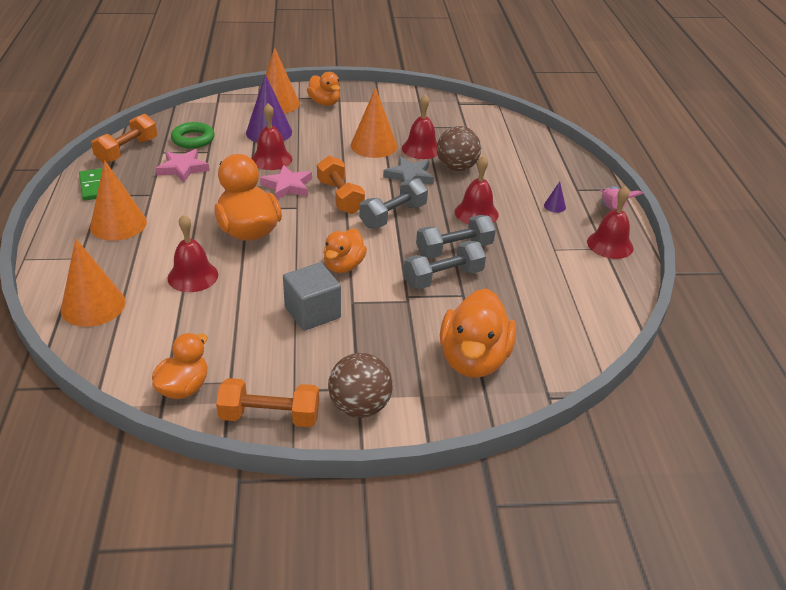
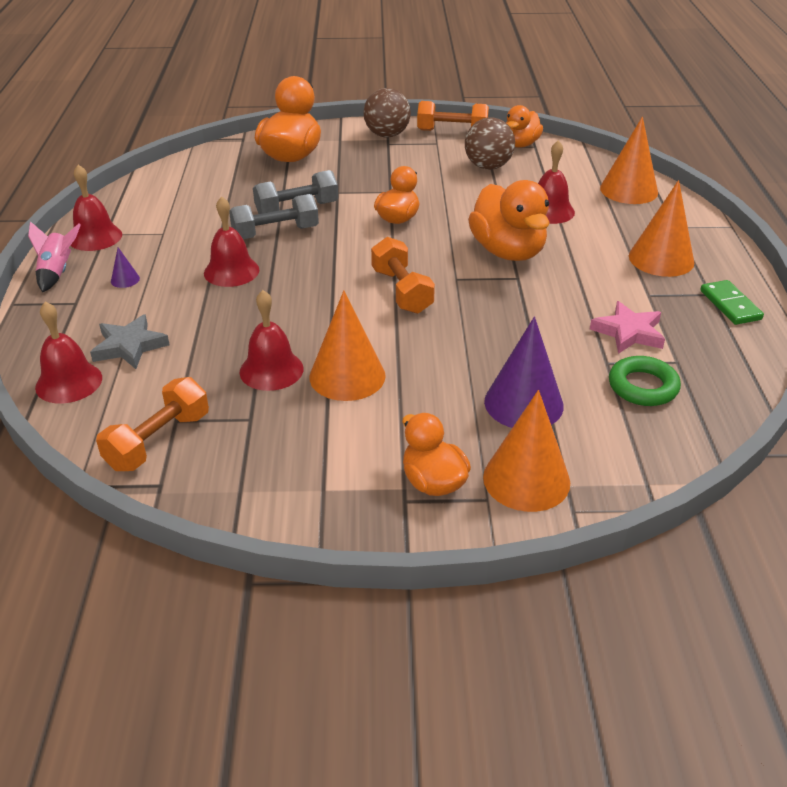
camera: 175 degrees left, 0 degrees up
orange dumbbell [91,114,157,163] -> orange dumbbell moved to [96,377,209,471]
red bell [252,103,292,170] -> red bell moved to [35,301,102,404]
pink star [260,165,312,199] -> none
grey cube [283,262,341,331] -> none
grey dumbbell [359,178,428,228] -> none
grey star [383,156,434,184] -> grey star moved to [90,314,170,369]
brown ball [437,126,481,171] -> brown ball moved to [465,117,515,170]

